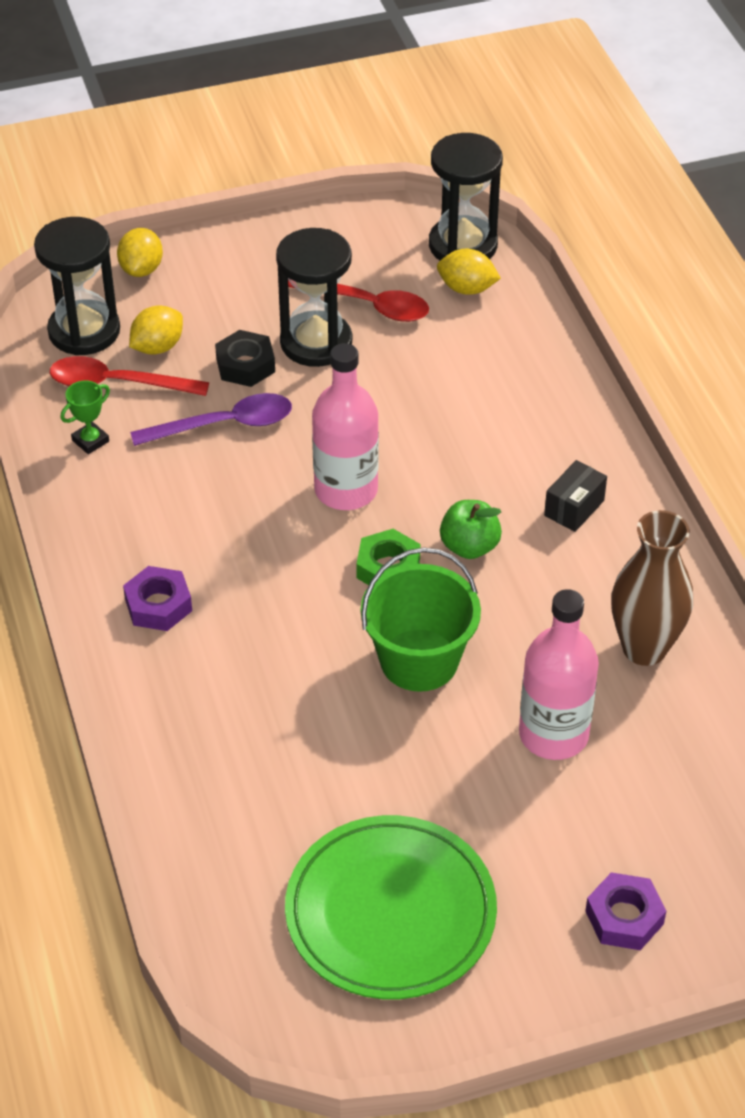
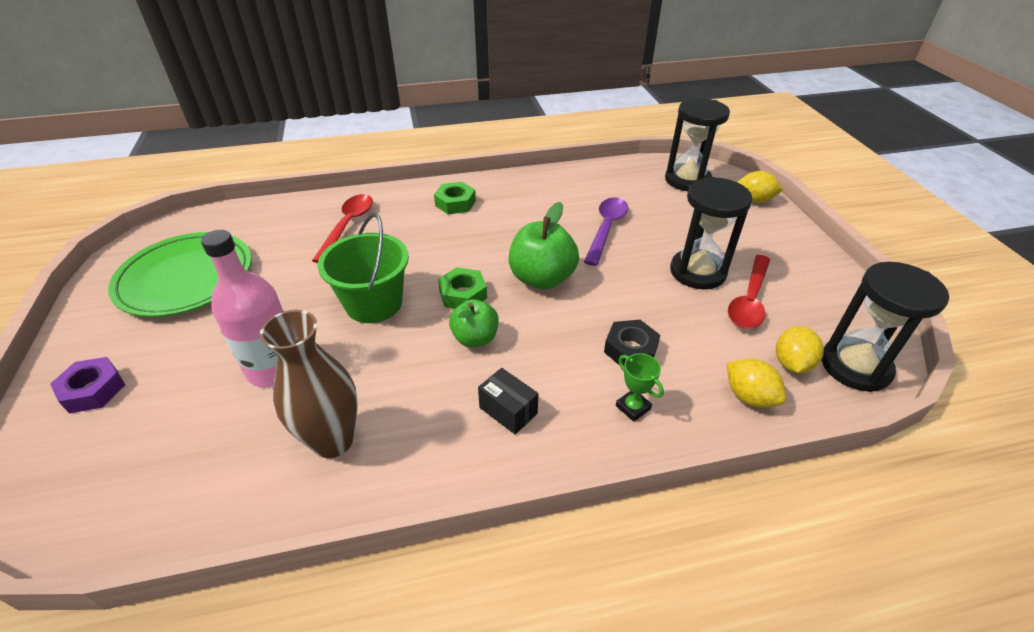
camera: 95 degrees right, 5 degrees down
red spoon [50,356,209,396] -> red spoon moved to [312,194,373,263]
green trophy [61,381,110,454] -> green trophy moved to [616,353,664,422]
purple nut [123,566,192,631] -> green nut [434,182,476,214]
yellow lemon [129,305,183,355] -> yellow lemon moved to [727,359,786,408]
purple spoon [130,393,292,446] -> purple spoon turned 150 degrees counterclockwise [584,197,629,266]
black nut [215,330,275,387] -> black nut moved to [604,320,661,366]
pink bottle [312,343,379,510] -> green apple [509,202,579,290]

